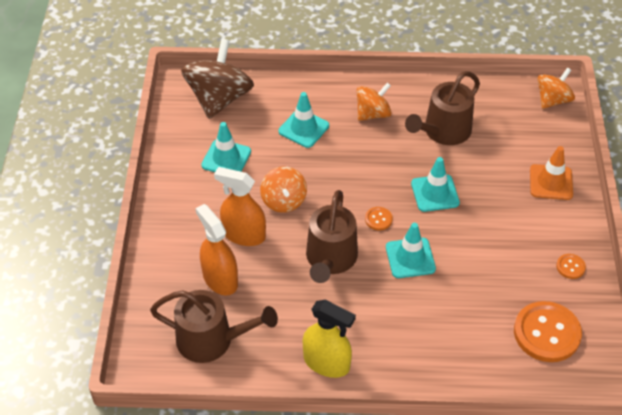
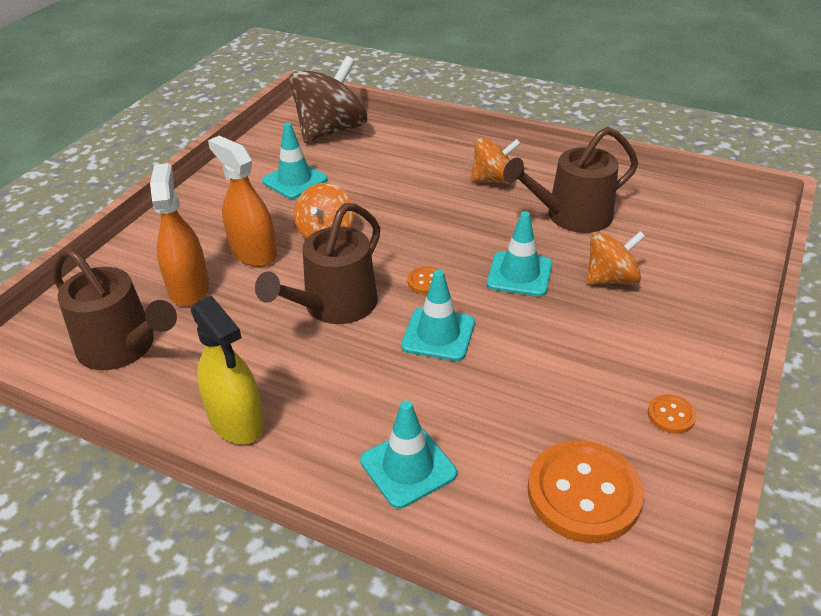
camera: 25 degrees right, 10 degrees down
turquoise traffic cone [278,92,329,148] -> turquoise traffic cone moved to [360,400,457,509]
orange traffic cone [530,146,573,200] -> none
orange spinning top [537,67,575,109] -> orange spinning top moved to [587,231,646,285]

